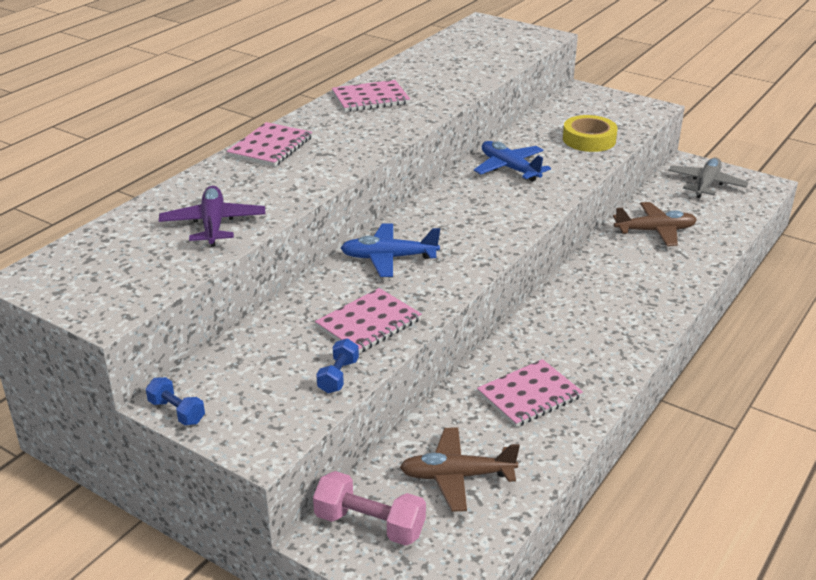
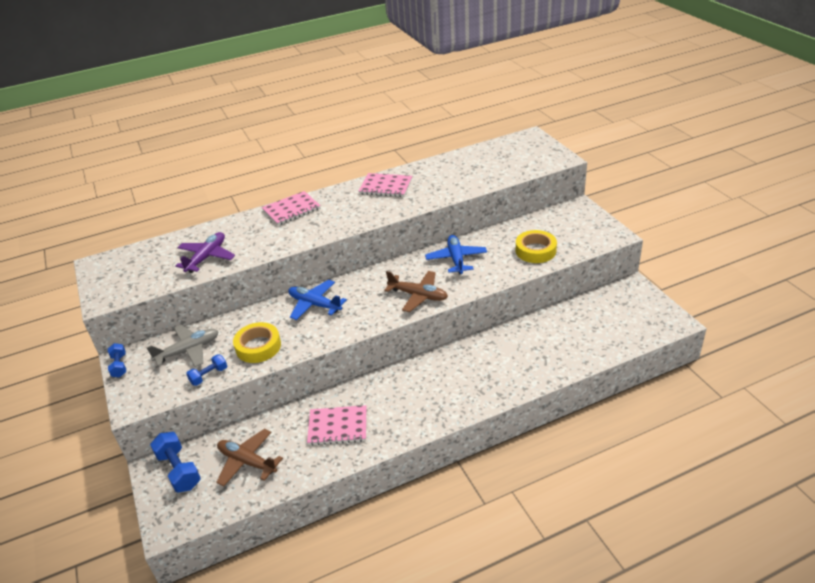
camera: 35 degrees right, 5 degrees up
pink dumbbell [313,471,426,546] -> blue dumbbell [150,432,201,493]
pink notebook [315,288,422,353] -> yellow tape [233,322,281,363]
brown plane [613,202,697,246] -> brown plane moved to [384,271,448,312]
grey plane [668,157,749,198] -> grey plane moved to [147,324,219,367]

